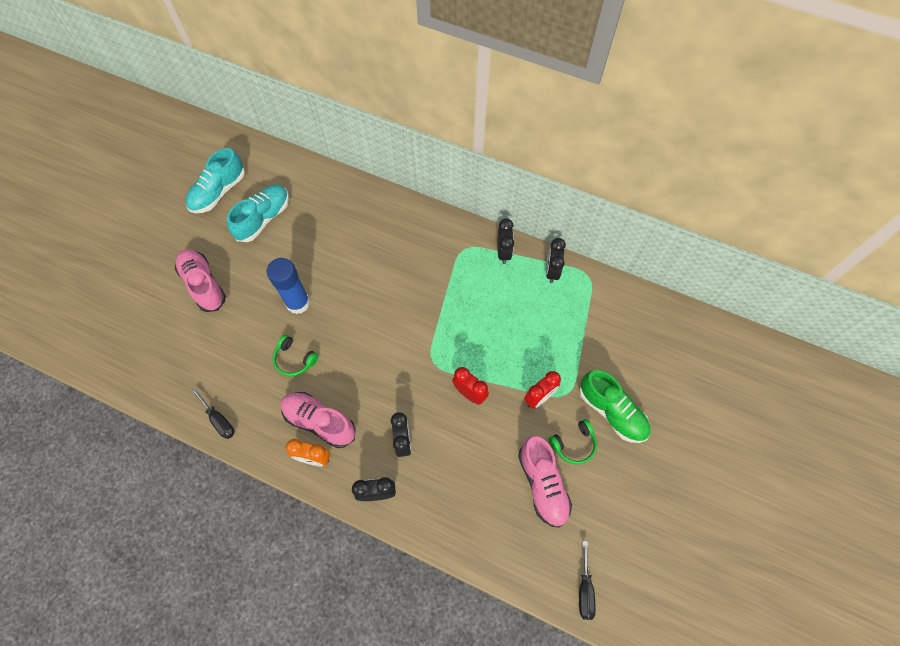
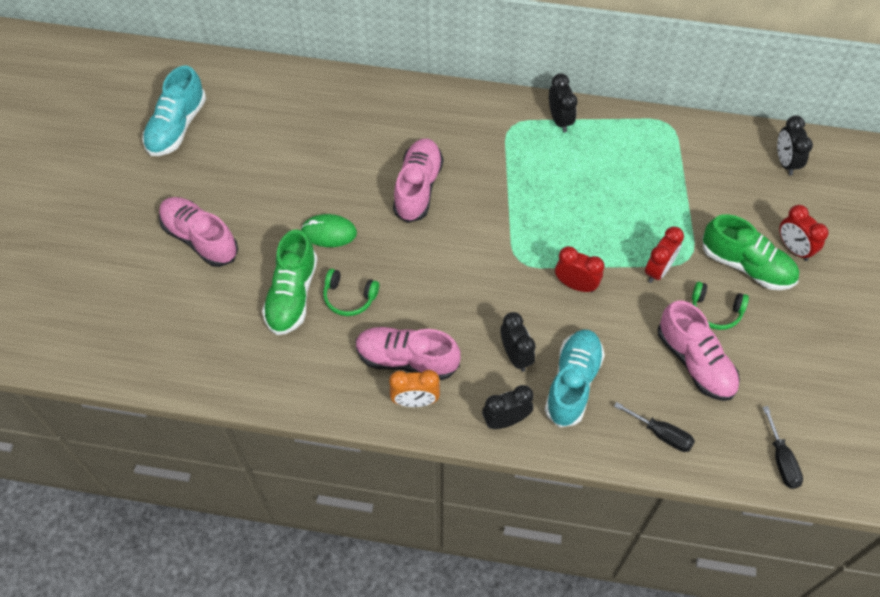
camera: 15 degrees left, 5 degrees down
black screwdriver [192,388,234,439] -> black screwdriver moved to [614,402,695,452]
turquoise shoe [227,185,289,242] -> turquoise shoe moved to [545,329,605,428]
blue glue stick [267,258,310,314] -> green mouse [301,214,357,247]
black clock [546,238,566,283] -> black clock moved to [777,115,813,175]
green headphones [549,419,597,464] -> green headphones turned 60 degrees clockwise [692,282,749,330]
none -> green shoe [262,229,317,335]
none -> pink shoe [393,138,443,223]
none -> red clock [779,205,829,261]

